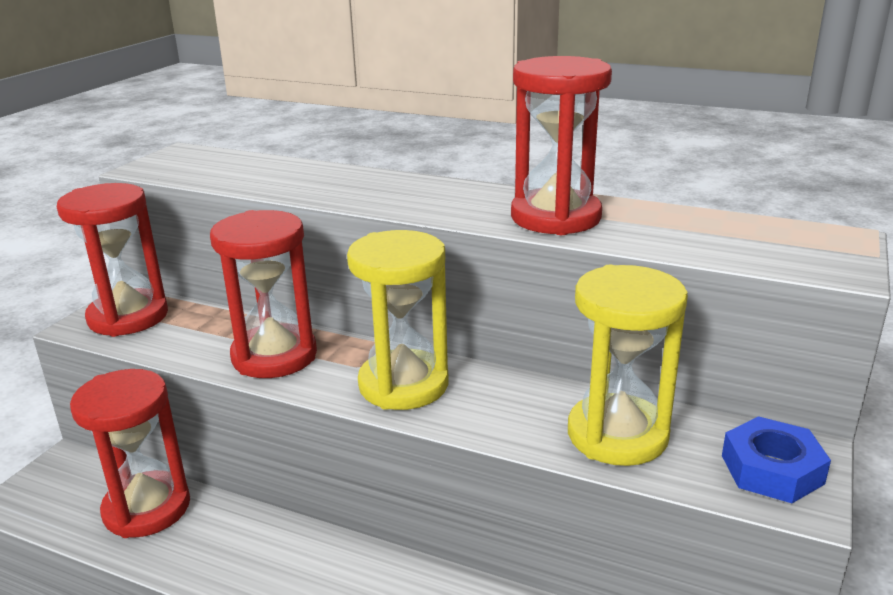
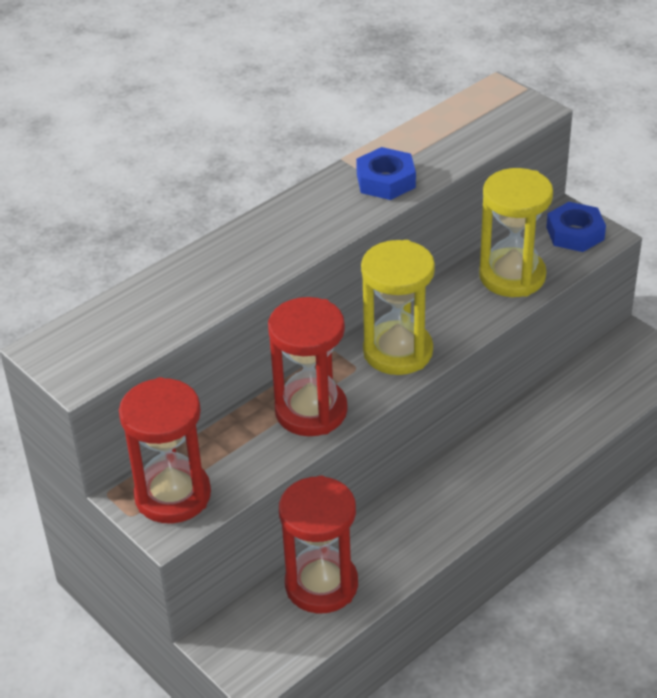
camera: 65 degrees left, 15 degrees up
red hourglass [511,56,612,235] -> blue nut [356,147,416,200]

